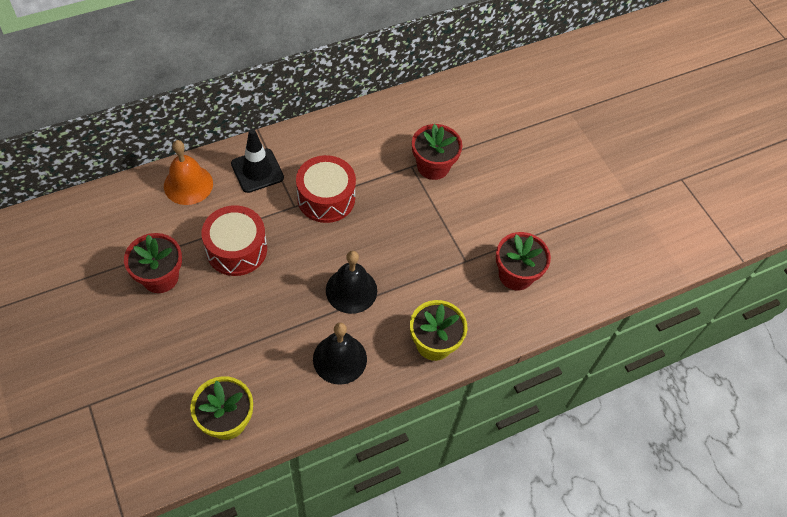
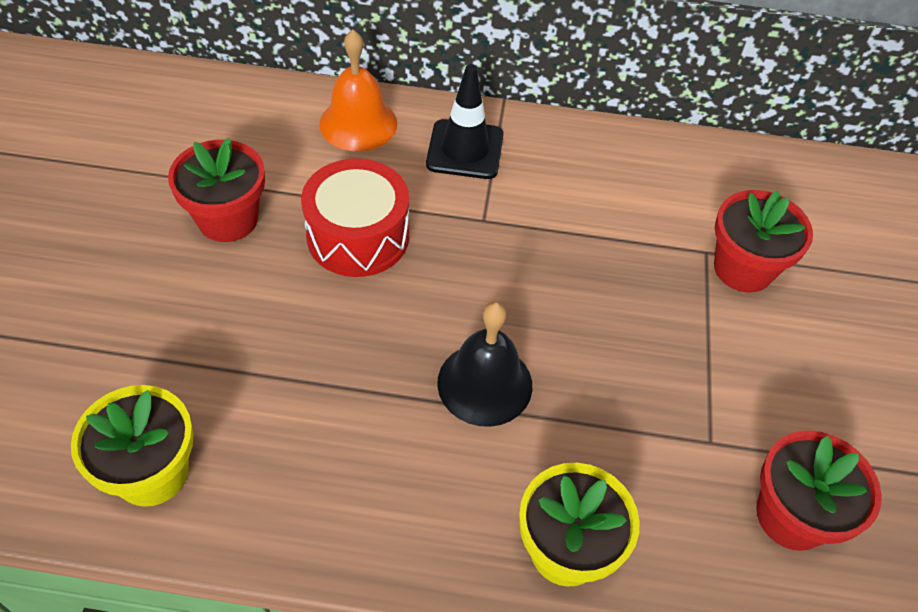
camera: 35 degrees right, 5 degrees down
red drum [296,155,356,223] -> none
black bell [313,323,367,385] -> none

